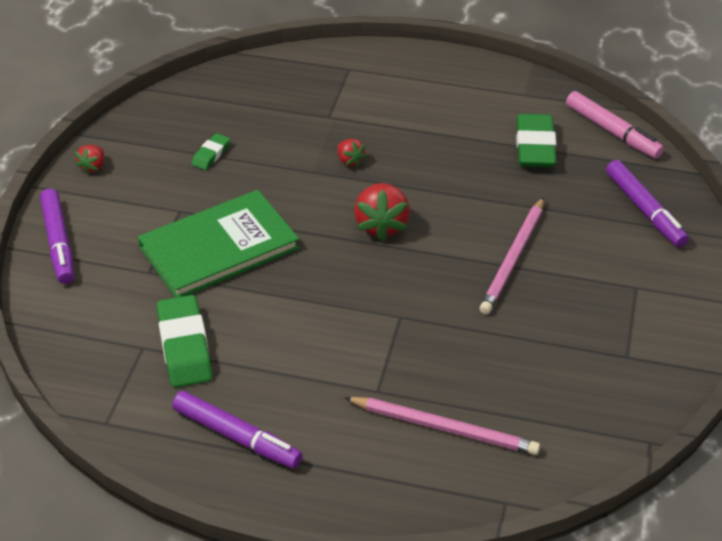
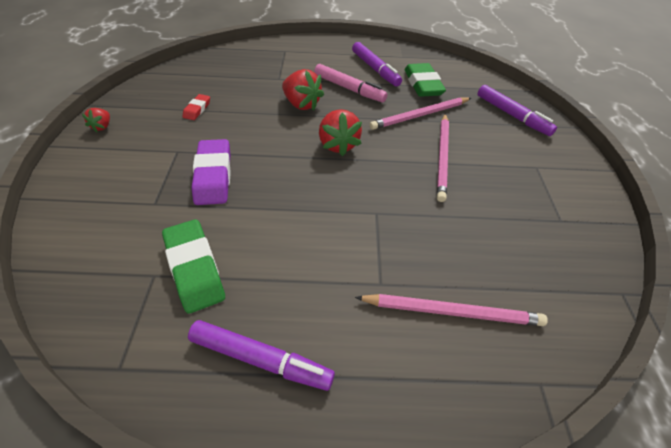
camera: 15 degrees left, 5 degrees up
purple marker [40,189,74,284] -> purple marker moved to [352,42,402,86]
green book [138,190,300,298] -> purple eraser [192,139,231,205]
green eraser [191,133,230,170] -> red eraser [183,94,210,120]
red strawberry [337,139,367,167] -> red strawberry [282,69,324,111], size x1.85
pink marker [566,91,664,159] -> pink marker moved to [314,64,388,103]
none -> pink pencil [369,97,471,130]

